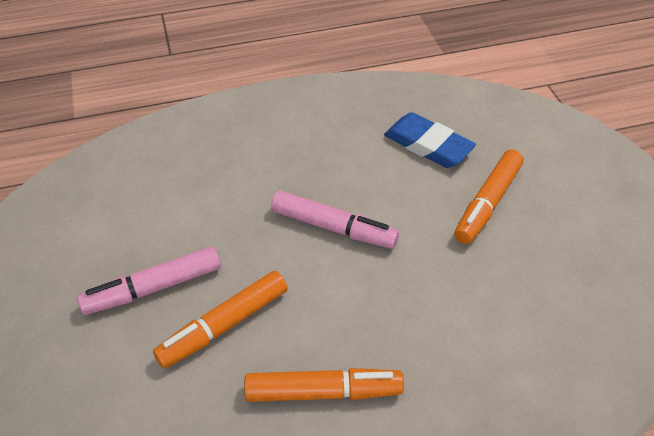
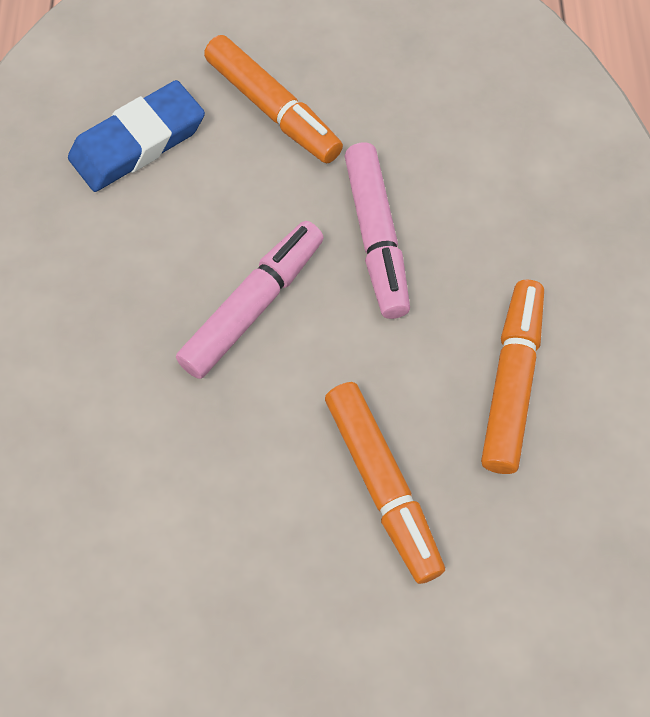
camera: 75 degrees left, 15 degrees up
pink marker [77,246,221,315] -> pink marker moved to [345,142,410,319]

